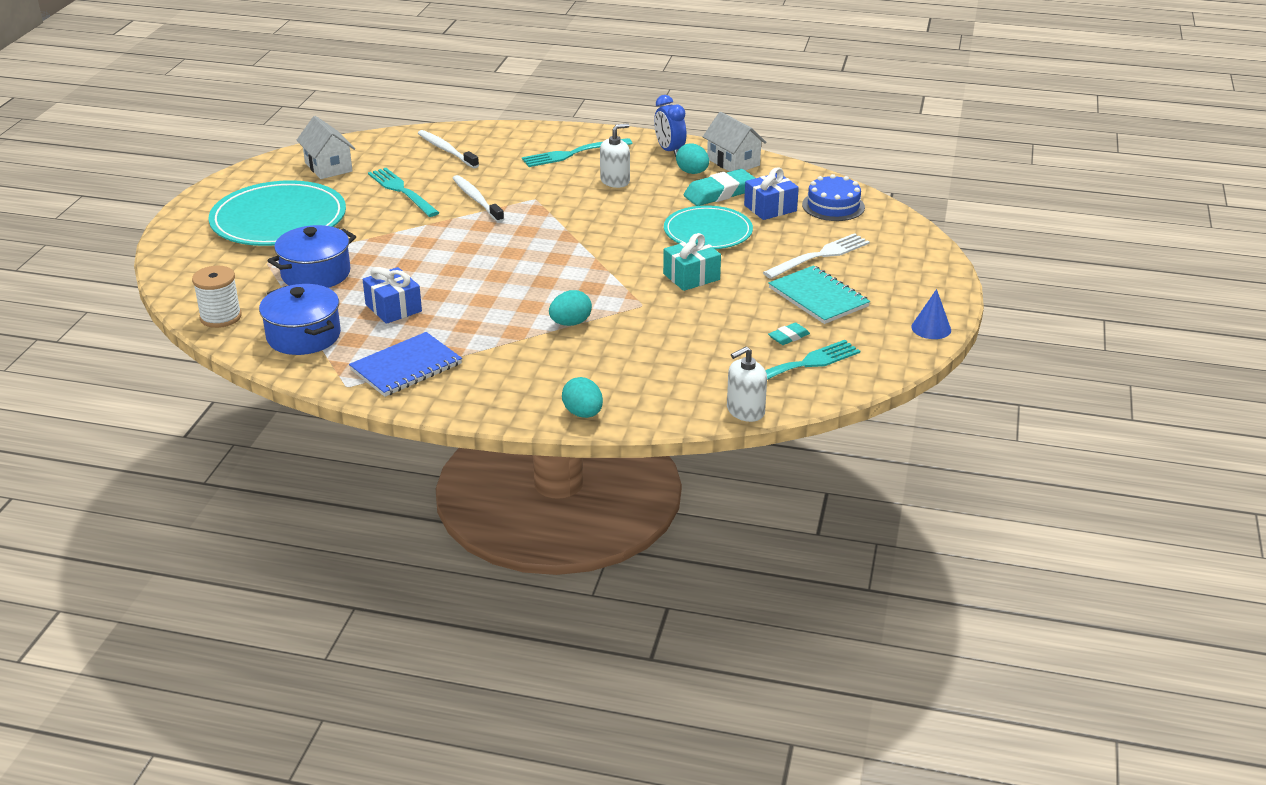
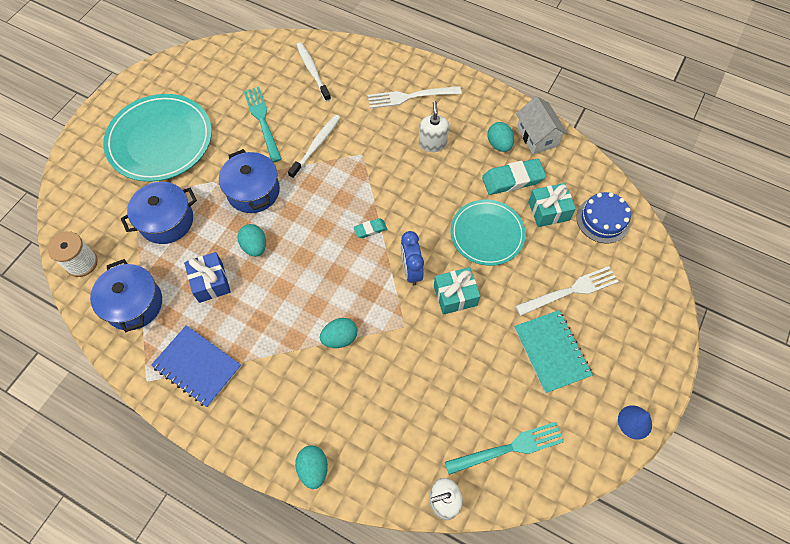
camera: 15 degrees right, 30 degrees up
white house [297,116,355,179] -> none
blue notebook [349,332,462,397] -> blue notebook turned 60 degrees clockwise [151,325,241,407]
white toothbrush [452,175,504,223] -> white toothbrush turned 45 degrees clockwise [288,115,340,179]
turquoise fork [522,138,633,167] -> white fork [368,86,462,109]
white soap dispenser [600,123,630,188] -> white soap dispenser turned 75 degrees counterclockwise [419,101,449,152]
blue clock [654,95,686,157] -> blue clock moved to [401,231,424,285]
blue gift [744,167,799,220] -> turquoise gift [528,183,576,227]
turquoise eraser [768,323,810,345] -> turquoise eraser moved to [354,218,387,238]
none -> blue pot [219,149,280,213]
none -> turquoise egg [237,224,266,257]

